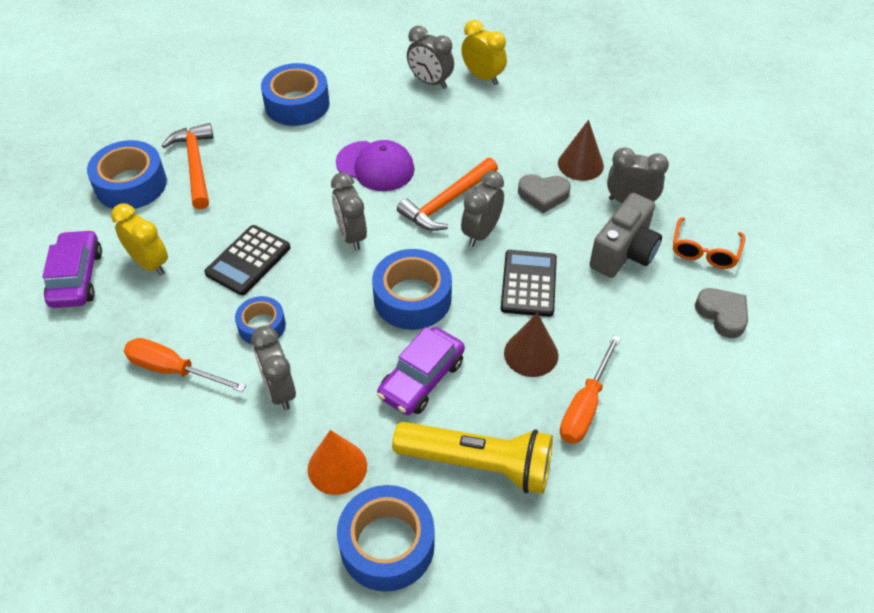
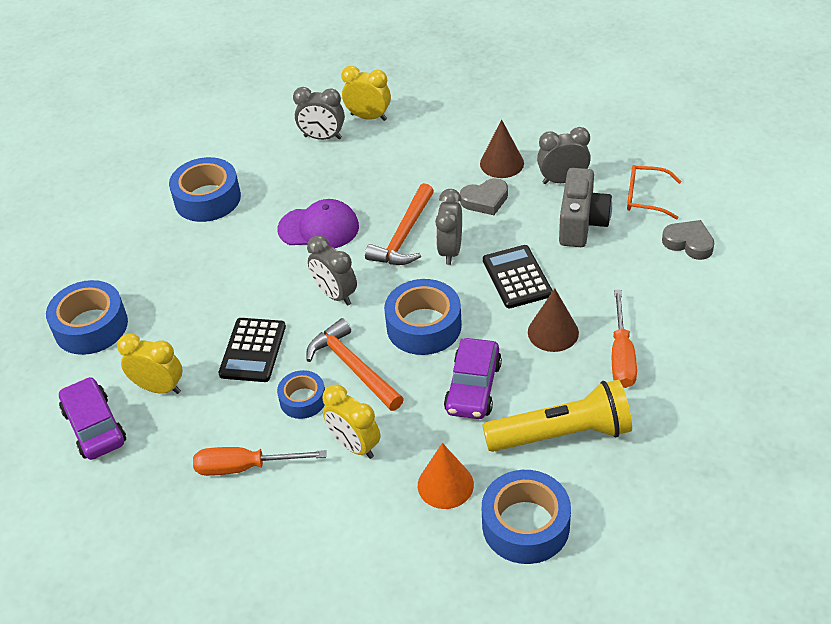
camera: 20 degrees left, 5 degrees down
orange hammer [162,123,214,209] -> orange hammer moved to [306,318,404,411]
grey clock [251,326,296,410] -> yellow clock [323,384,380,459]
orange glasses [673,217,745,269] -> orange glasses turned 105 degrees clockwise [627,165,682,219]

